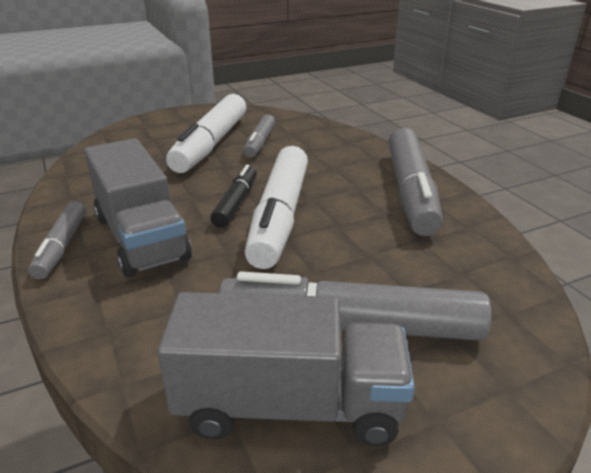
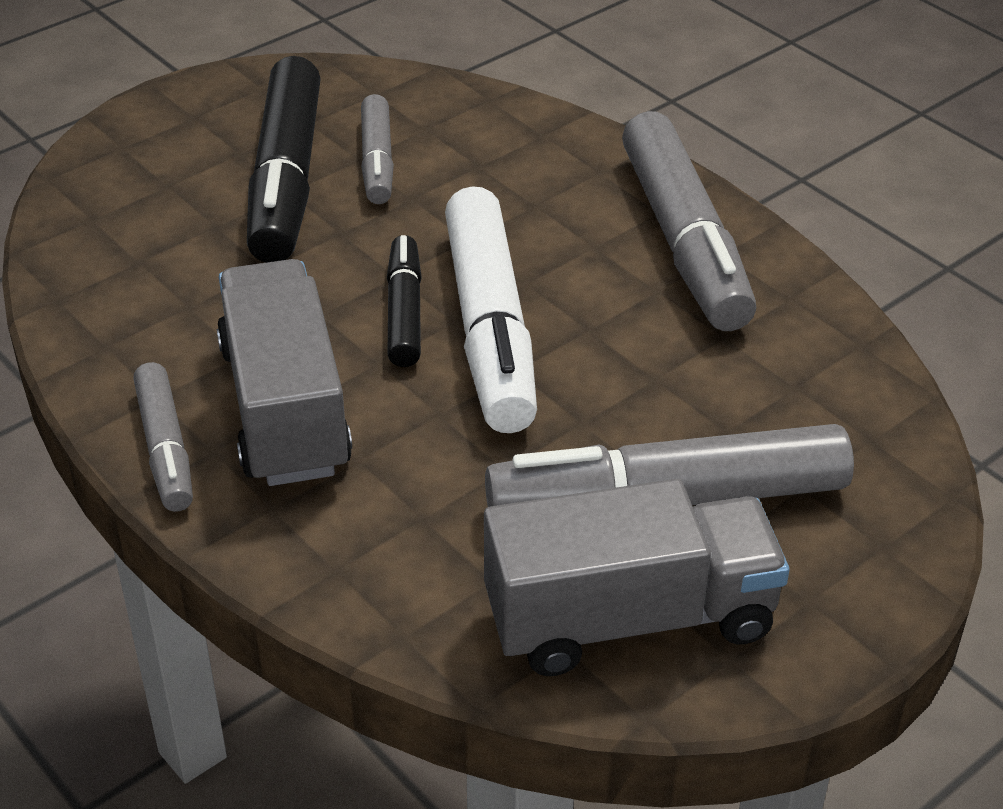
camera: 15 degrees left, 10 degrees up
grey truck [84,138,192,277] -> grey truck turned 150 degrees counterclockwise [217,259,352,486]
white marker [166,94,246,173] -> black marker [247,56,321,263]

